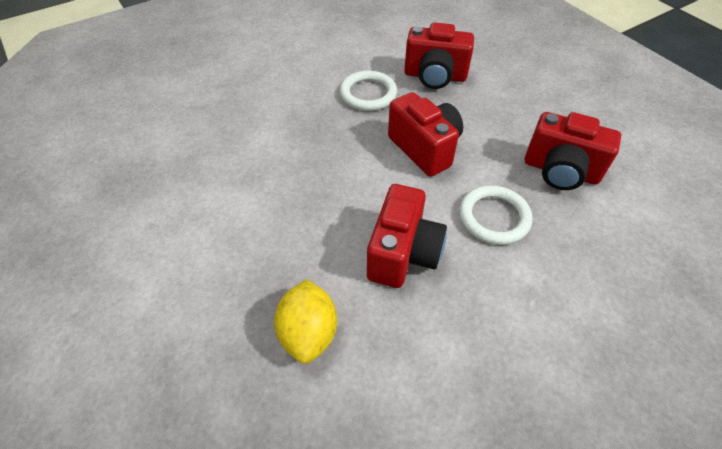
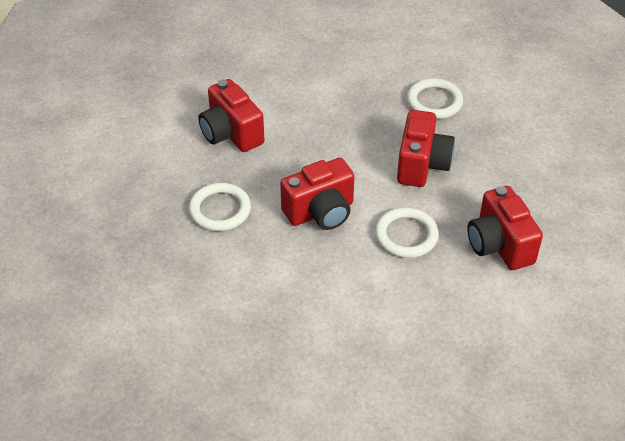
camera: 45 degrees right, 5 degrees down
yellow lemon [274,279,337,364] -> white ring [189,183,251,231]
red camera [404,22,474,89] -> red camera moved to [198,79,264,152]

